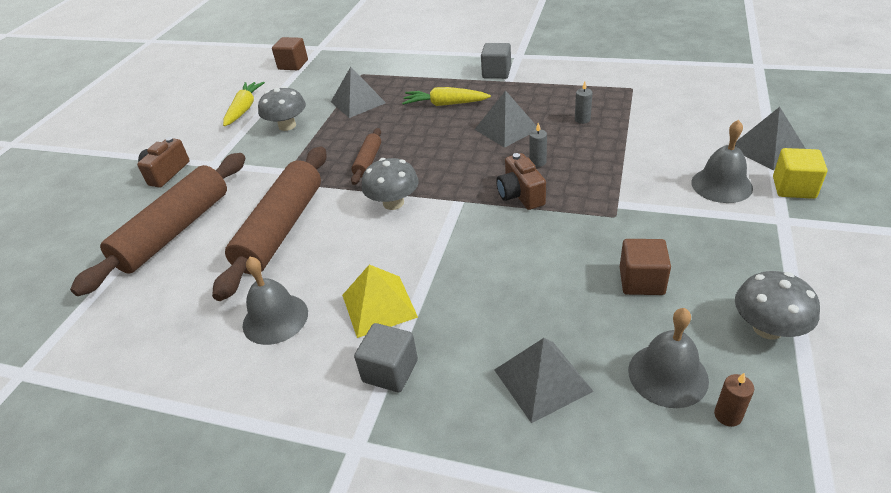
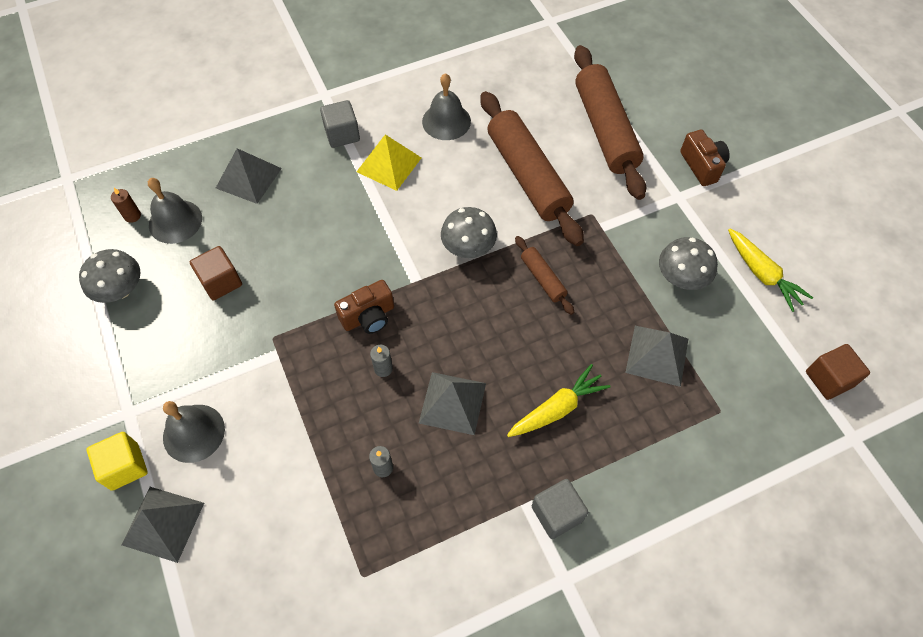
camera: 135 degrees right, 20 degrees up
brown camera [496,153,546,210] -> brown camera turned 120 degrees clockwise [334,280,394,334]

